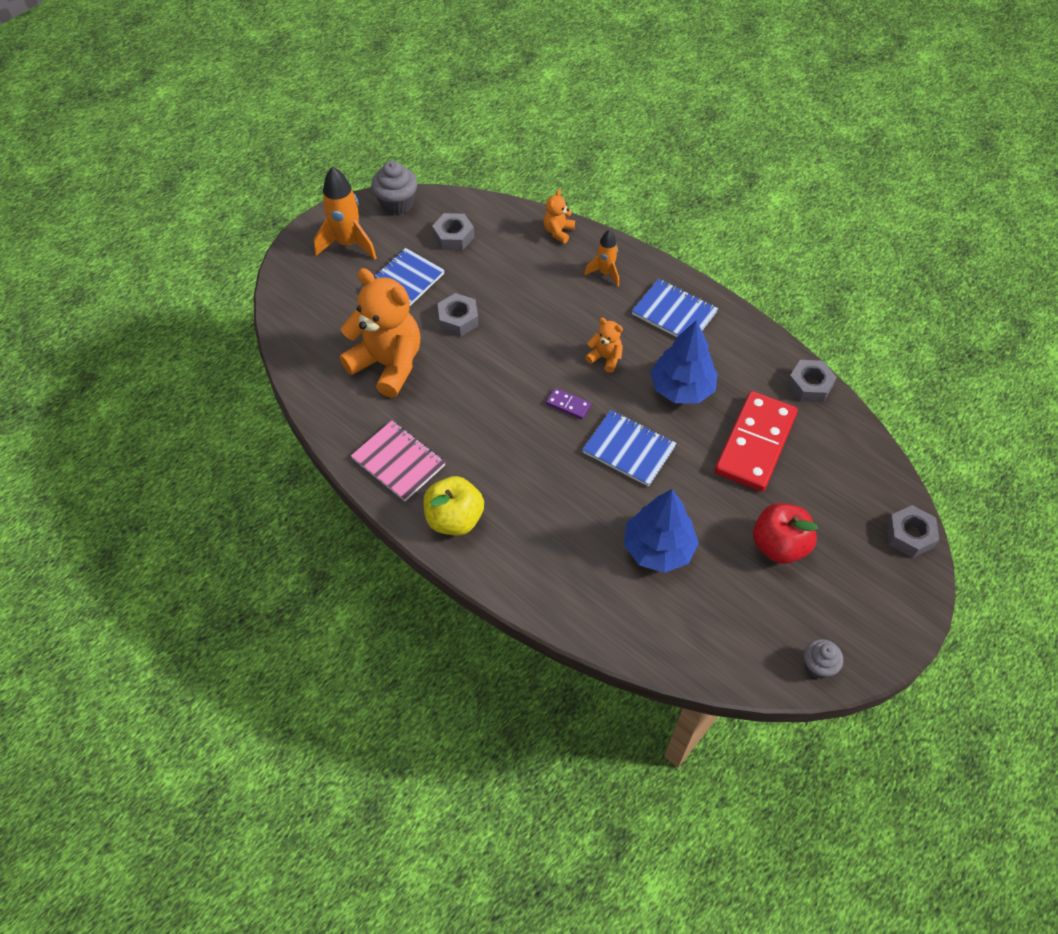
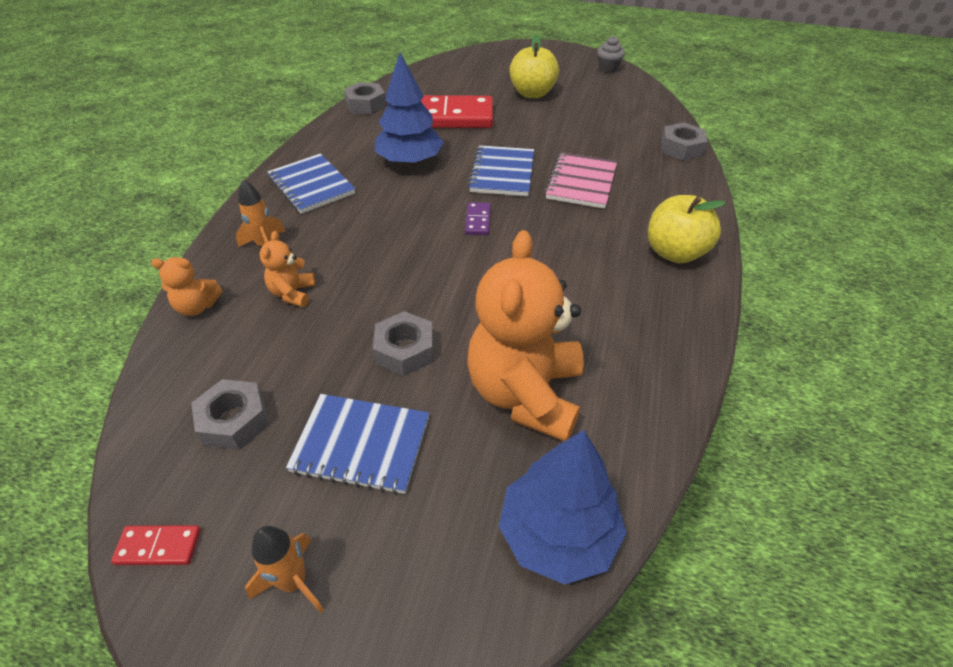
camera: 115 degrees left, 10 degrees down
orange rocket [314,167,377,260] -> orange rocket [245,526,324,613], size x0.59
pink notebook [351,420,446,501] -> pink notebook moved to [545,152,617,209]
grey cupcake [371,161,418,215] -> red domino [111,526,201,565]
orange teddy bear [585,318,623,373] -> orange teddy bear moved to [259,231,315,307]
blue tree [624,489,699,573] -> blue tree moved to [499,430,627,585]
blue notebook [632,279,718,337] -> blue notebook turned 45 degrees counterclockwise [267,153,355,214]
red apple [753,503,818,564] -> yellow apple [509,35,559,98]
grey nut [886,505,939,558] -> grey nut moved to [661,122,707,161]

